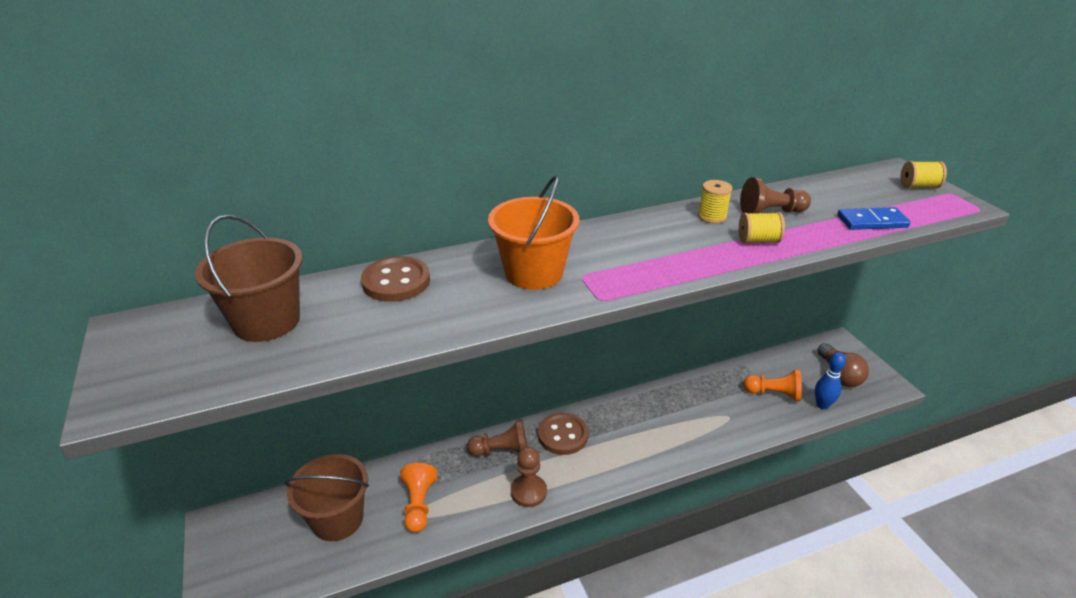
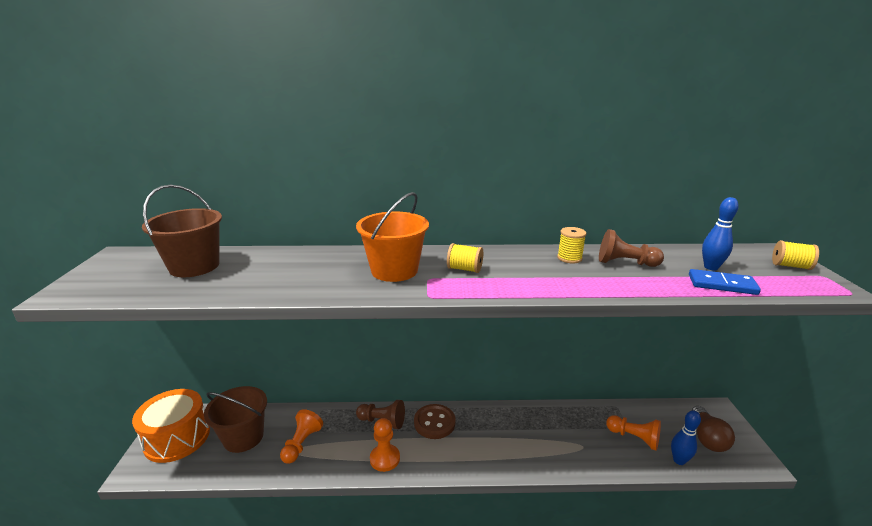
camera: 20 degrees right, 10 degrees down
brown button [361,256,430,302] -> none
brown pawn [511,447,547,507] -> orange pawn [370,418,400,472]
yellow spool [739,212,785,243] -> yellow spool moved to [447,243,483,273]
none -> orange drum [132,389,210,463]
none -> blue bowling pin [702,197,739,270]

